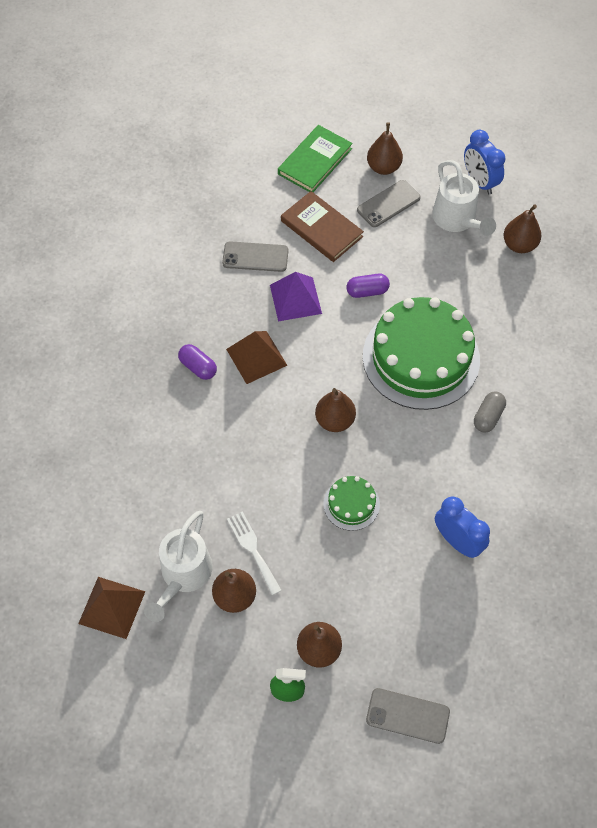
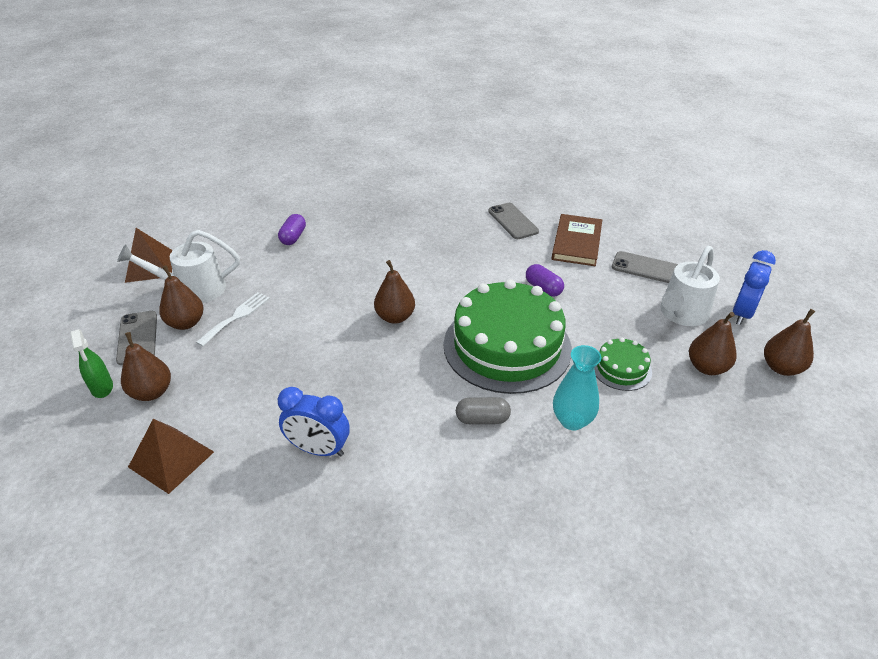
camera: 60 degrees right, 20 degrees down
purple capsule [178,344,217,380] -> purple capsule moved to [278,214,306,245]
brown pyramid [226,331,288,384] -> brown pyramid moved to [128,419,214,494]
purple pyramid [270,272,322,321] -> none
green book [278,125,353,192] -> none
green cake [323,476,380,531] -> green cake moved to [594,338,652,391]
grey phone [366,688,450,744] -> grey phone moved to [116,311,157,365]
brown pear [367,122,403,175] -> brown pear moved to [764,309,815,376]
blue clock [435,496,490,558] -> blue clock turned 90 degrees clockwise [278,387,350,457]
none -> turquoise vase [553,345,601,430]

